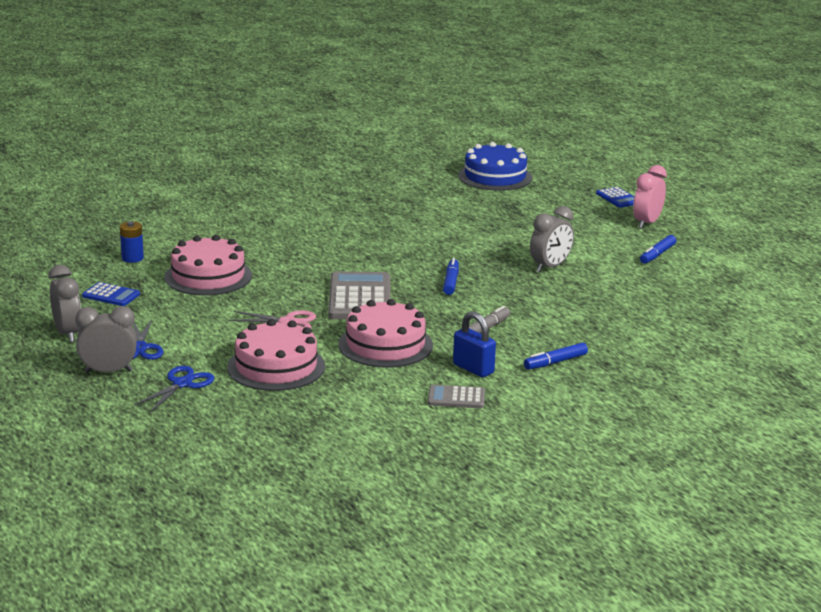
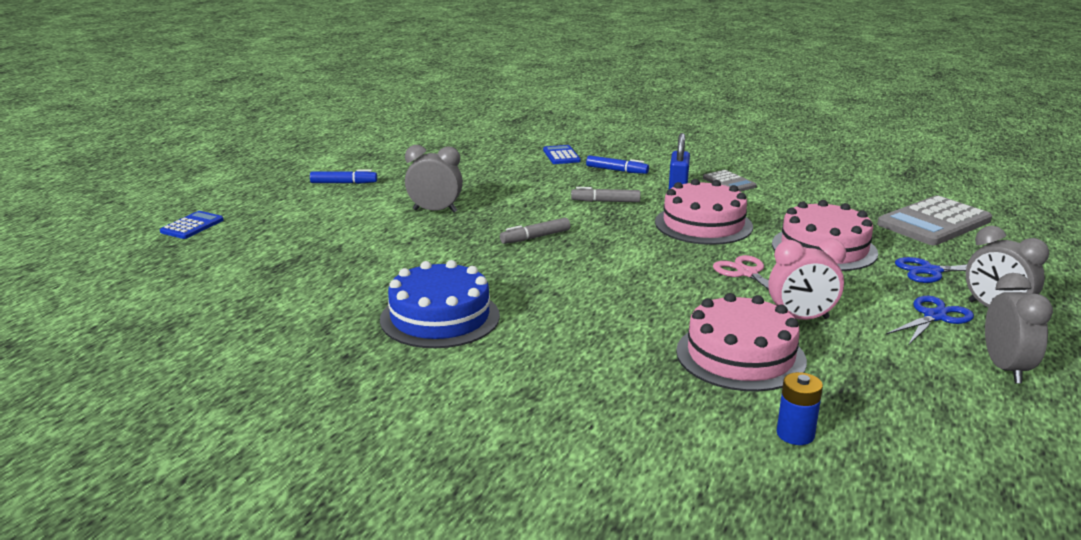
camera: 125 degrees left, 0 degrees up
grey clock [49,265,81,342] -> grey clock turned 150 degrees clockwise [985,273,1053,384]
blue calculator [82,282,140,306] -> blue calculator moved to [543,145,581,164]
grey calculator [328,271,391,319] -> grey calculator moved to [877,196,992,245]
blue marker [443,258,459,295] -> grey marker [500,218,570,244]
blue cake [458,142,532,191] -> blue cake moved to [380,260,500,348]
pink clock [633,165,667,229] -> pink clock moved to [768,239,846,320]

